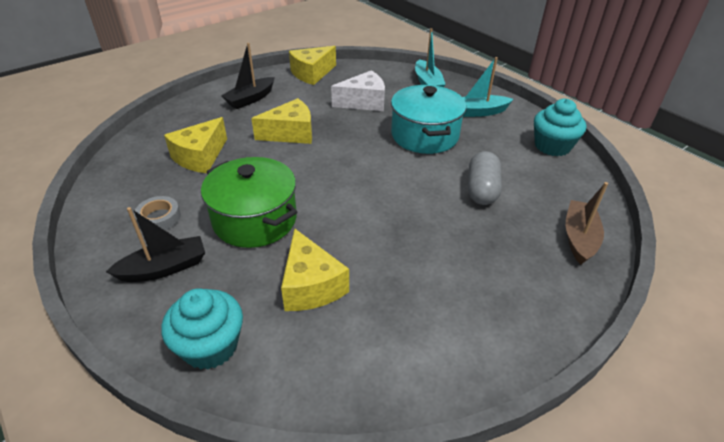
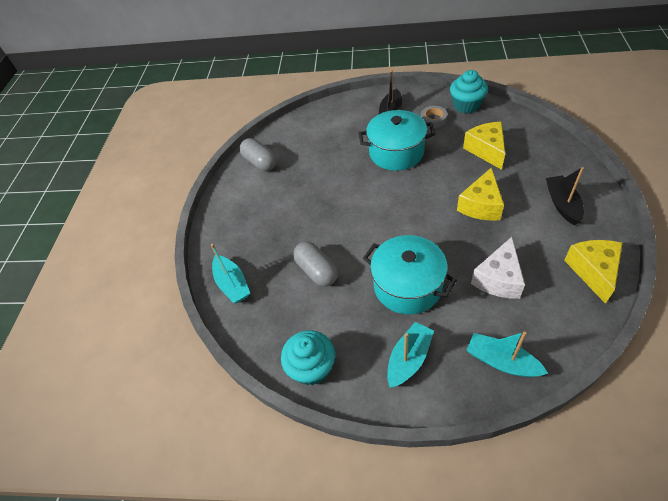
camera: 140 degrees right, 10 degrees up
turquoise cupcake [161,288,243,370] -> turquoise cupcake moved to [450,70,488,113]
green pot [201,157,297,248] -> turquoise pot [359,110,435,171]
yellow cheese [281,229,349,311] -> none
brown boat [565,182,608,265] -> turquoise boat [211,244,250,303]
none -> grey capsule [239,138,277,171]

